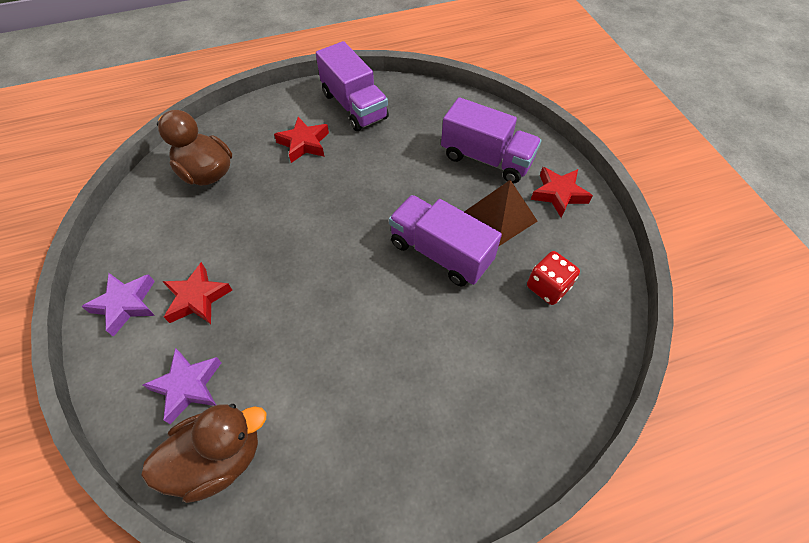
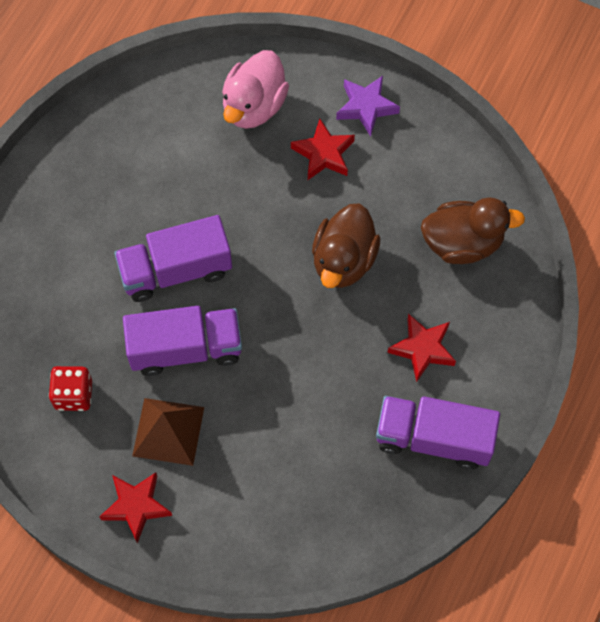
camera: 135 degrees right, 10 degrees up
brown duck [141,404,266,503] -> brown duck moved to [312,203,380,288]
purple star [143,348,222,424] -> pink duck [222,50,289,129]
purple truck [441,97,542,183] -> purple truck moved to [114,215,232,302]

